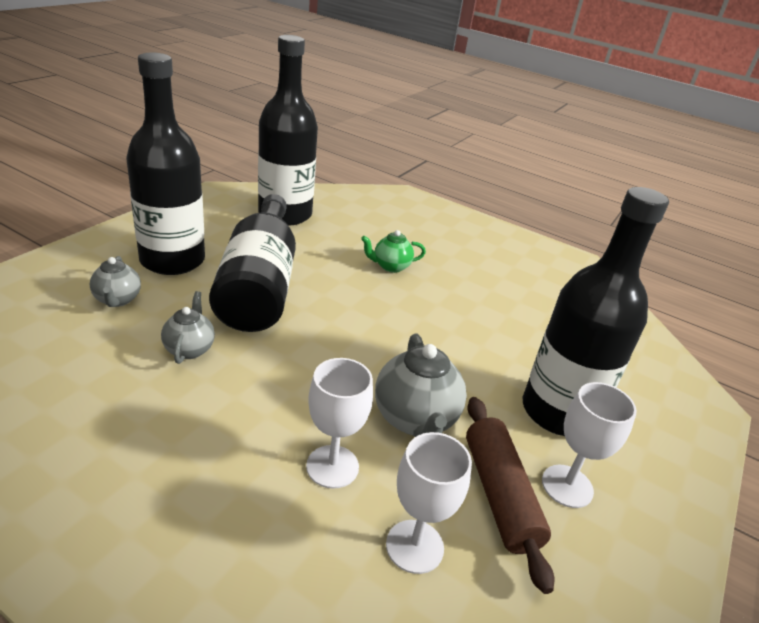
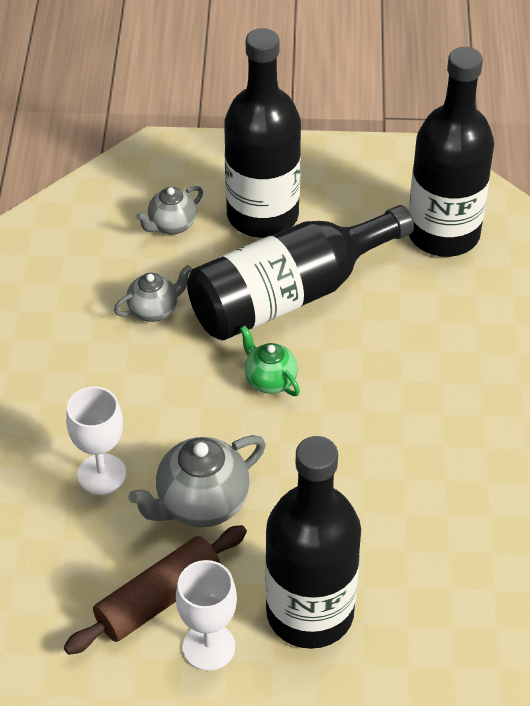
camera: 65 degrees right, 15 degrees up
green teapot [361,230,426,273] -> green teapot moved to [240,326,300,396]
white goblet [386,432,472,574] -> none

